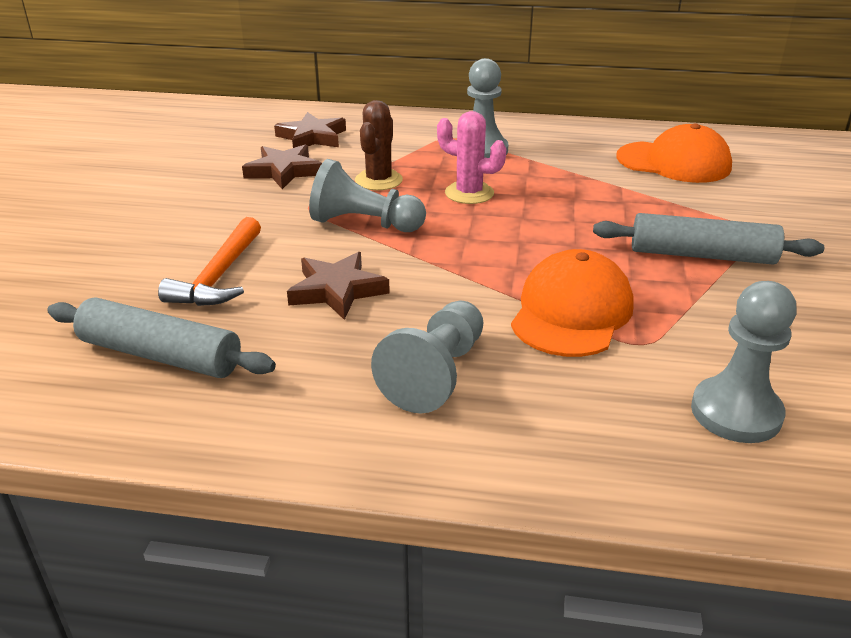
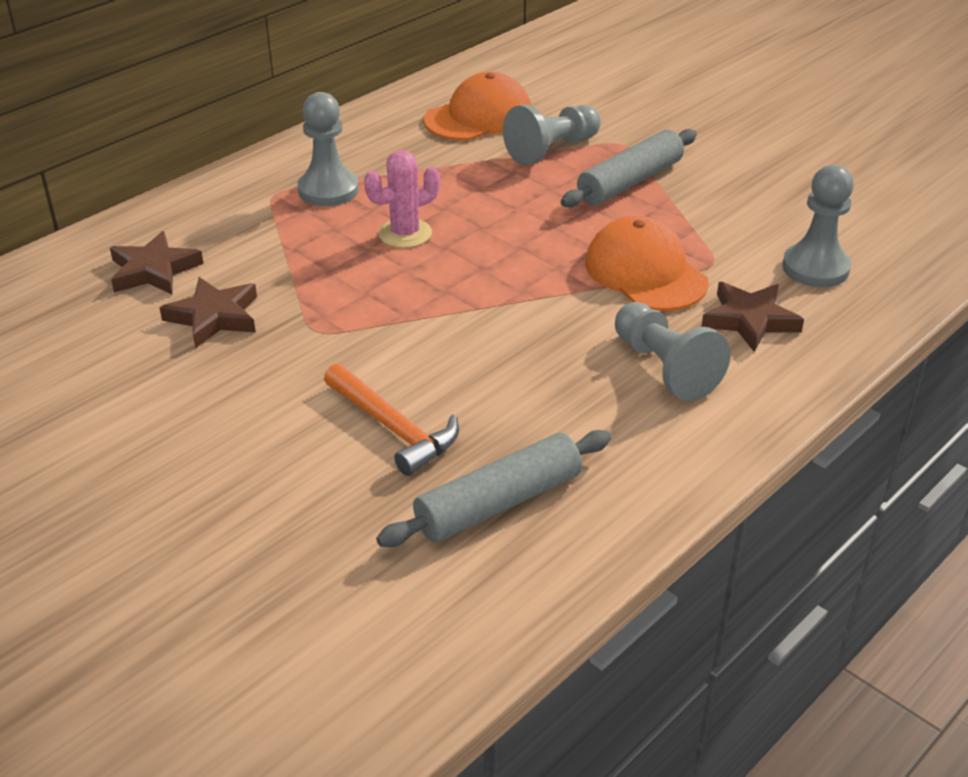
camera: 55 degrees left, 5 degrees up
brown star [287,252,390,320] -> brown star moved to [701,282,804,352]
grey pawn [309,159,426,232] -> grey pawn moved to [503,104,601,165]
brown cactus [355,100,403,190] -> none

